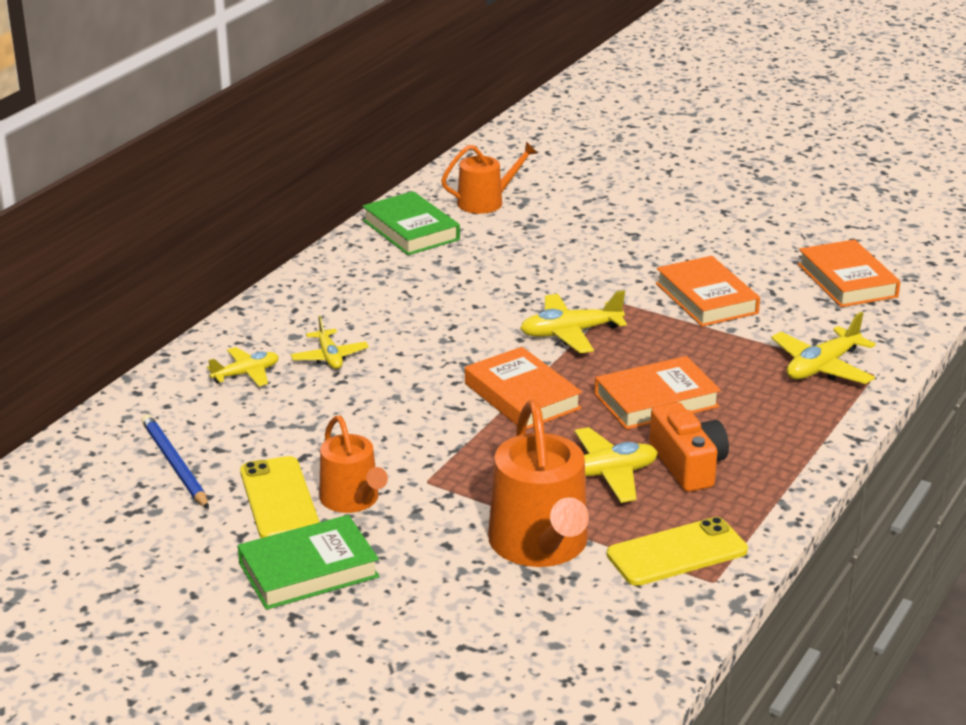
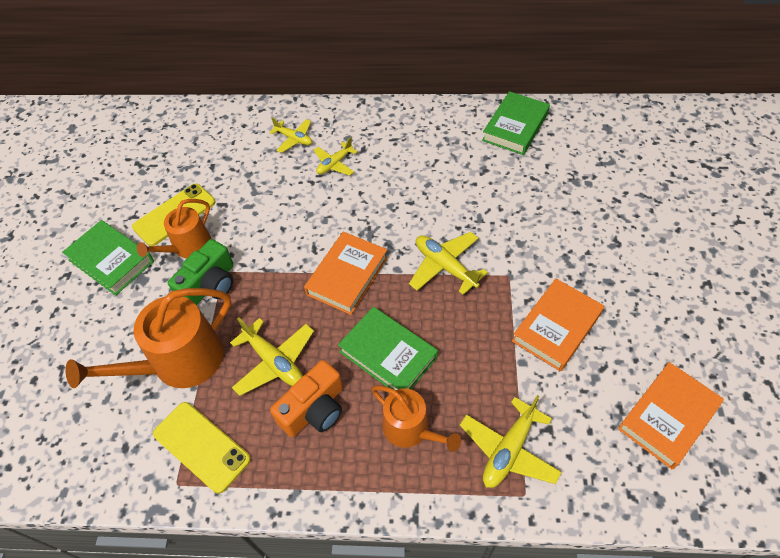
camera: 65 degrees right, 25 degrees up
blue pencil [141,414,209,509] -> none
orange watering can [441,142,537,214] -> orange watering can moved to [371,385,461,452]
orange book [594,356,721,430] -> green book [338,307,438,390]
yellow plane [771,312,876,384] -> yellow plane turned 75 degrees counterclockwise [460,395,562,488]
none -> green camera [168,239,234,305]

